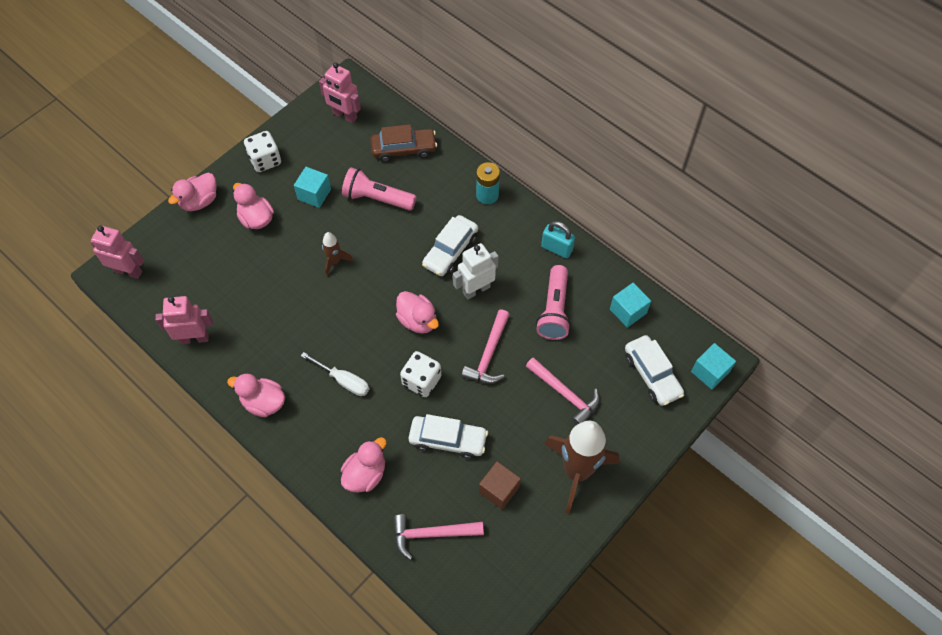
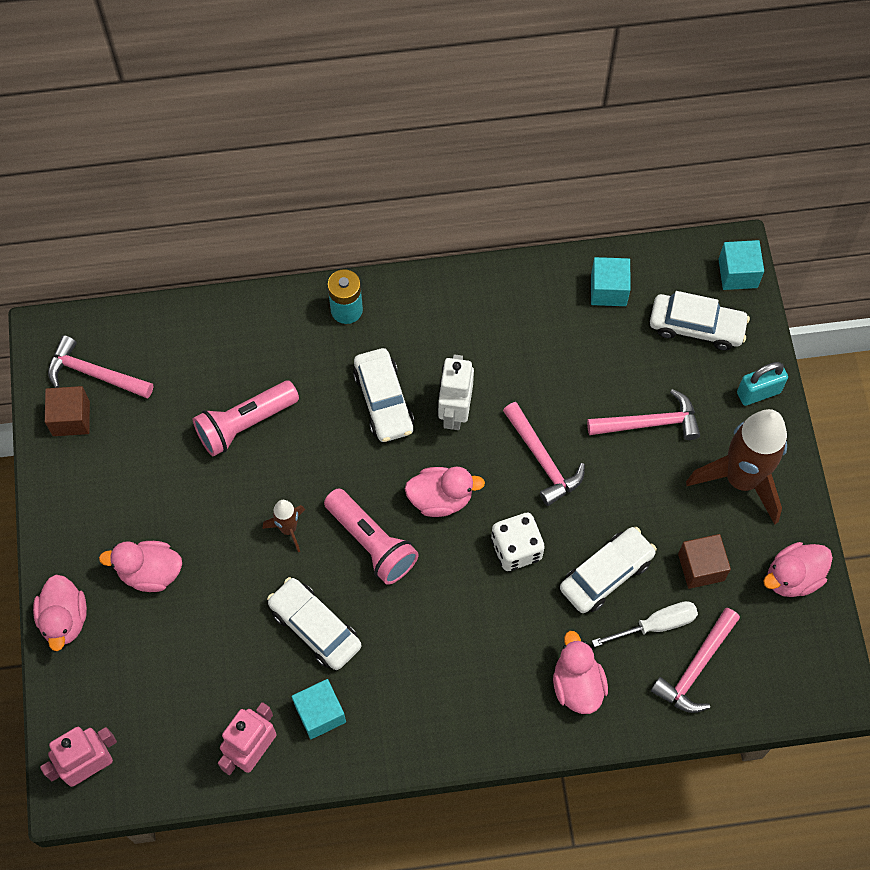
camera: 50 degrees left, 5 degrees up
pink duck [227,374,285,417] -> pink duck moved to [763,542,833,597]
white dice [244,131,281,172] -> none
turquoise cube [294,167,331,208] -> turquoise cube moved to [292,679,346,739]
white screwdriver [301,352,369,396] -> white screwdriver moved to [592,601,698,647]
pink robot [319,62,361,123] -> pink hammer [48,335,153,399]
brown car [370,125,437,162] -> none
pink flashlight [536,265,571,340] -> pink flashlight moved to [324,488,419,585]
turquoise padlock [541,221,575,258] -> turquoise padlock moved to [737,362,788,406]
none -> brown cube [45,386,90,436]
none -> white car [267,577,361,670]

